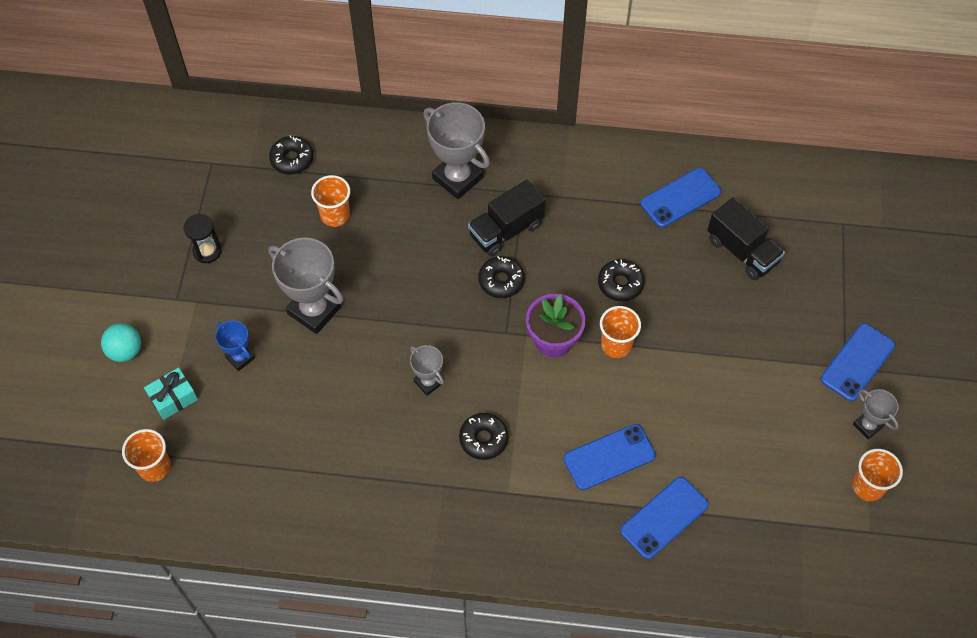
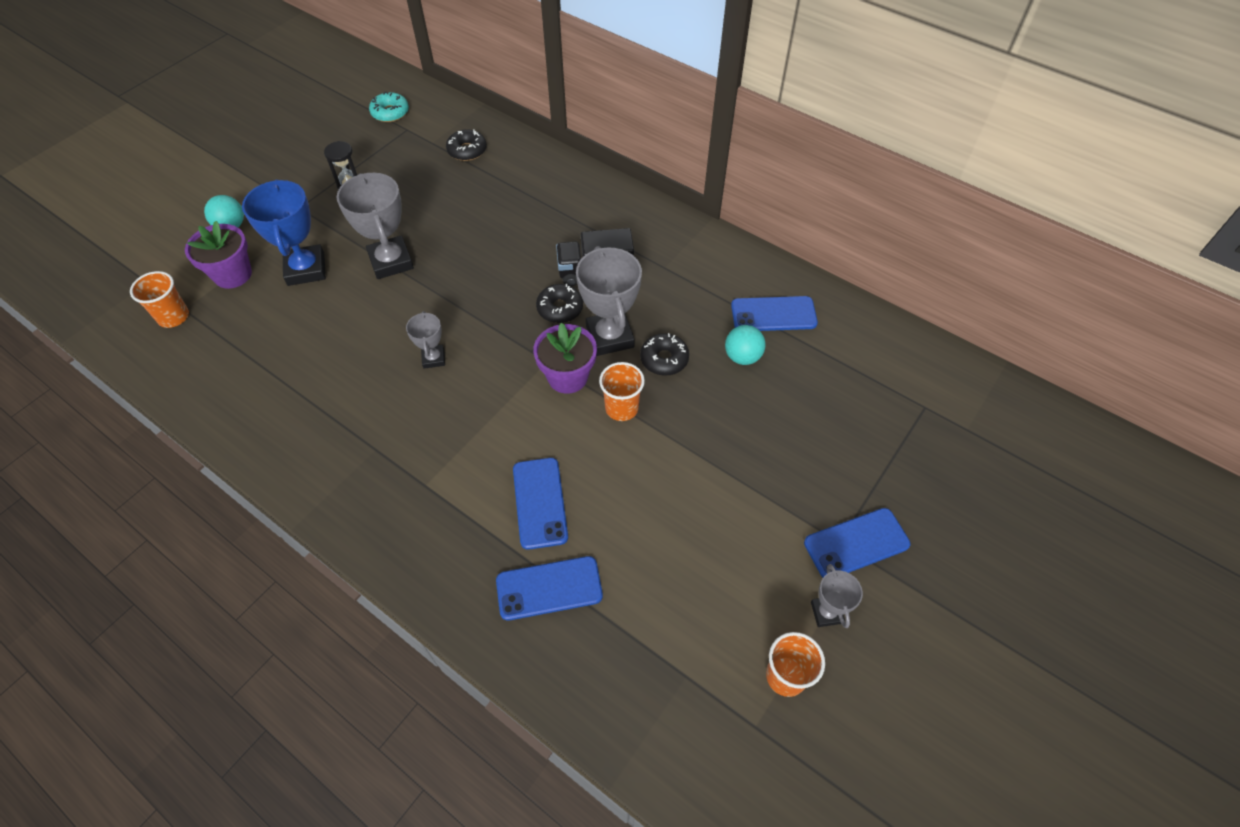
camera: 30 degrees right, 5 degrees down
turquoise gift [144,367,198,420] -> purple flower pot [185,221,252,289]
blue trophy [215,321,255,371] -> blue trophy [242,179,326,286], size x1.87
orange cup [311,175,350,227] -> none
grey trophy [423,102,490,199] -> grey trophy moved to [576,246,642,356]
black donut [459,413,508,460] -> none
blue phone [564,424,656,490] -> blue phone turned 75 degrees clockwise [513,458,568,550]
black truck [707,197,785,280] -> none
none -> turquoise donut [369,92,409,122]
none -> turquoise ball [725,325,766,365]

